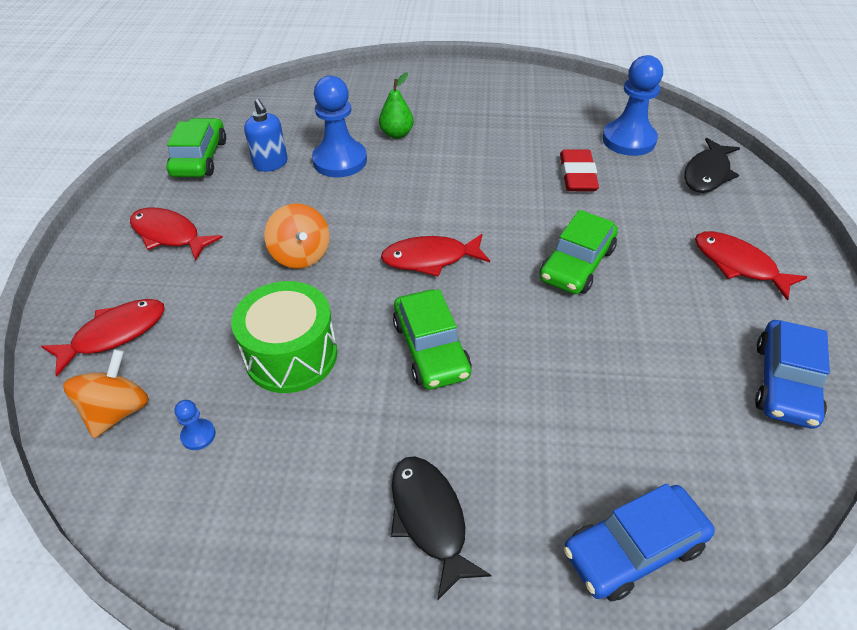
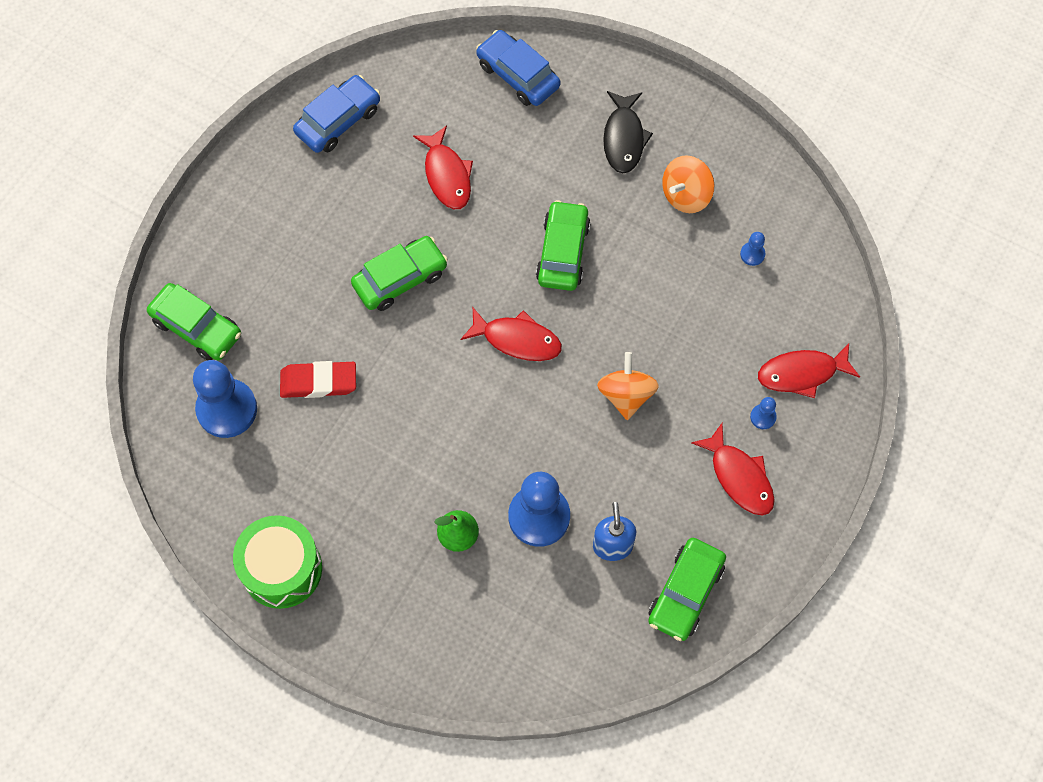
camera: 155 degrees left, 20 degrees up
orange spinning top [63,349,149,438] -> orange spinning top moved to [662,155,714,213]
green drum [231,281,337,393] -> green drum moved to [233,515,322,609]
red eraser [560,149,599,191] -> red eraser turned 60 degrees clockwise [280,361,356,398]
blue car [564,484,715,601] -> blue car turned 135 degrees counterclockwise [476,30,561,106]
black fish [684,138,740,193] -> green car [147,283,241,361]
red fish [695,231,807,301] -> red fish moved to [413,125,473,209]
none -> blue pawn [750,397,777,429]

